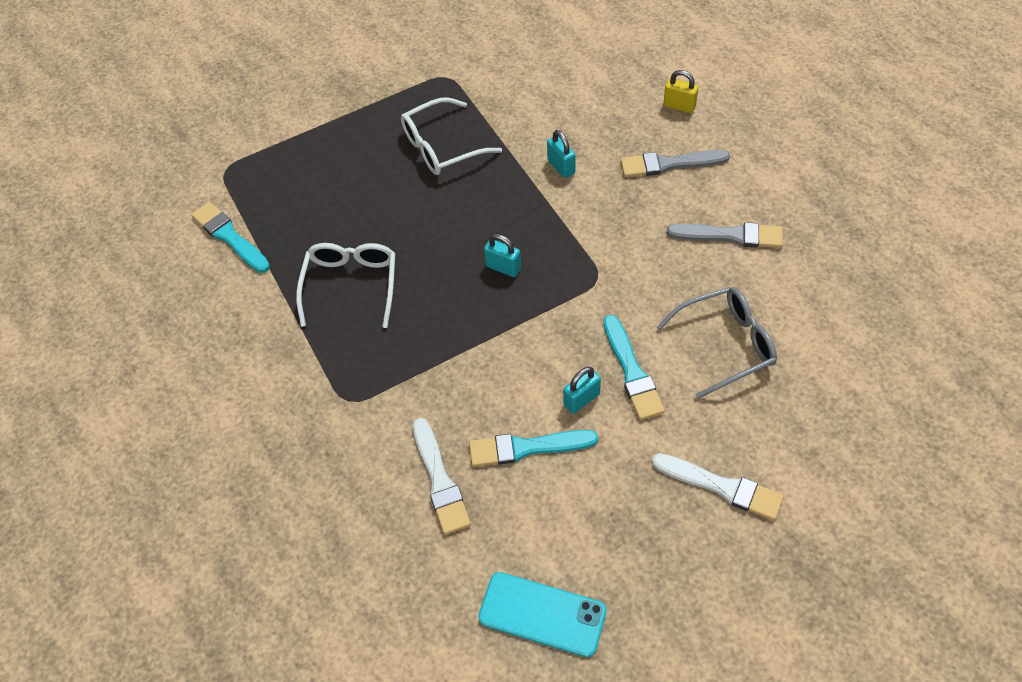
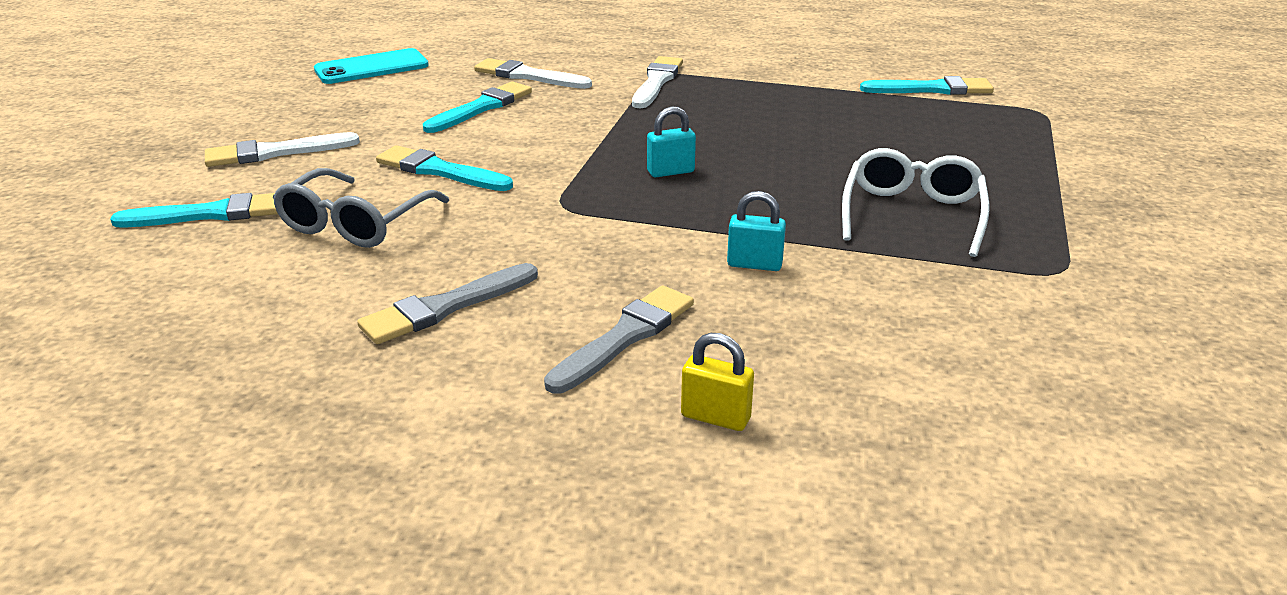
camera: 130 degrees right, 25 degrees down
white glasses [296,243,395,328] -> none
turquoise padlock [563,367,601,414] -> none
yellow padlock [663,70,698,113] -> yellow padlock turned 45 degrees clockwise [681,333,754,431]
none -> turquoise brush [110,193,278,228]
none -> white brush [632,56,683,109]

